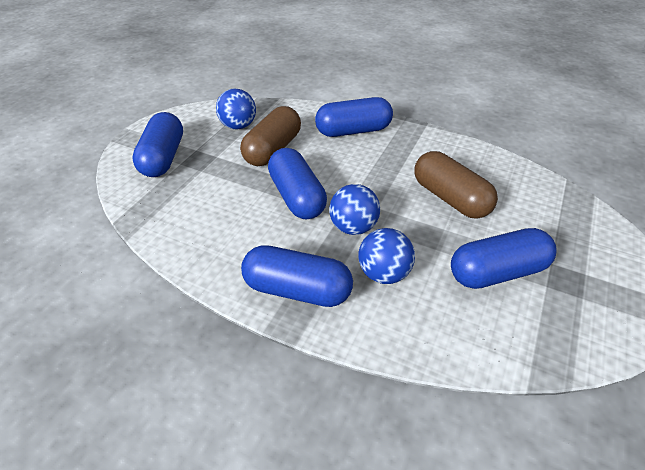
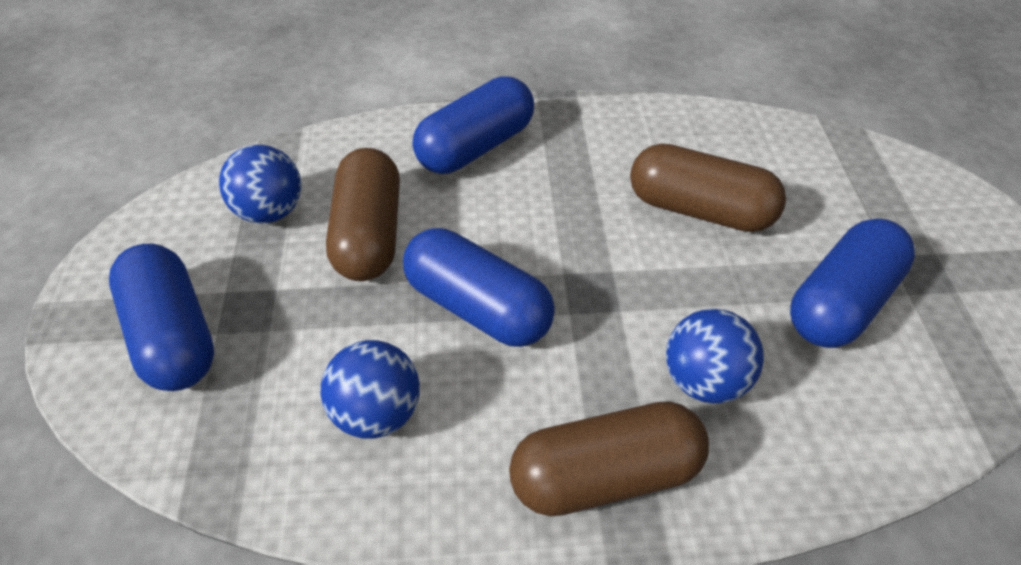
camera: 30 degrees left, 5 degrees up
blue capsule [241,245,353,307] -> brown capsule [509,401,709,516]
blue ball [329,184,380,235] -> blue ball moved to [321,340,420,439]

